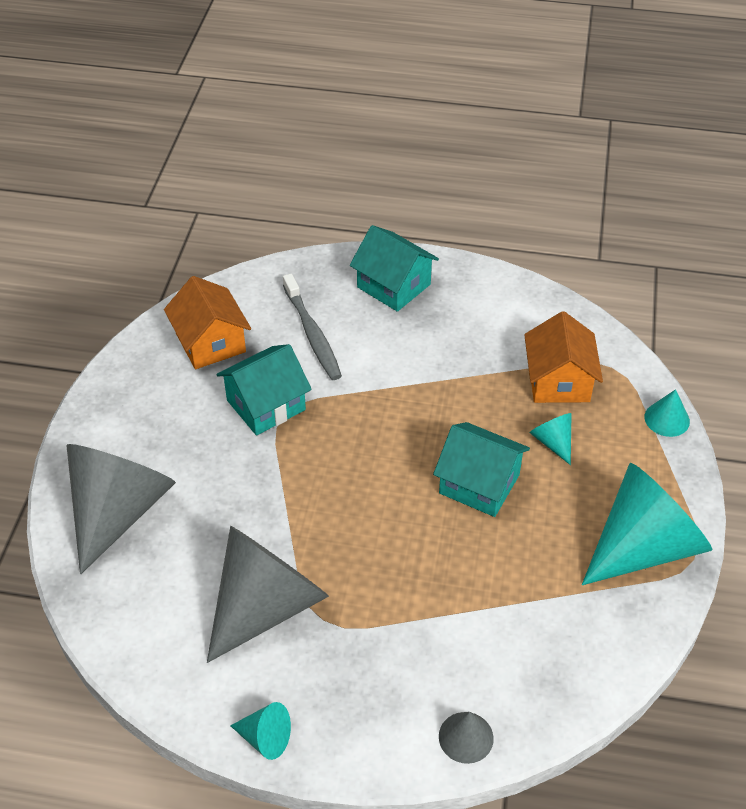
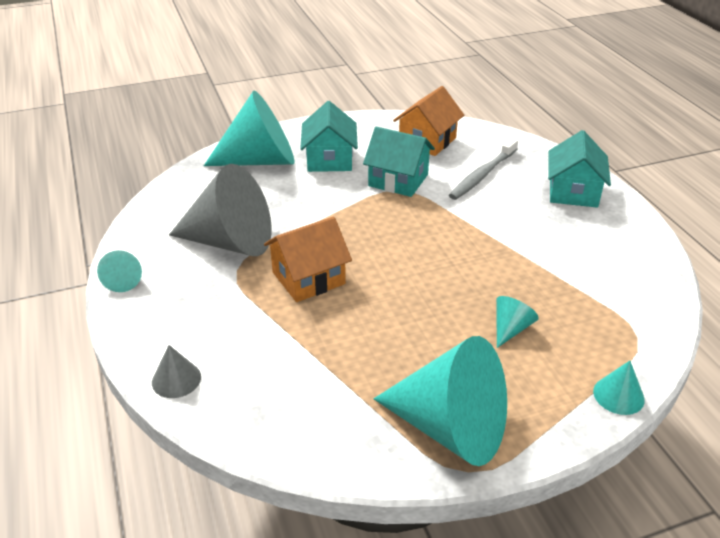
camera: 60 degrees right, 10 degrees down
grey cone [67,444,176,574] -> turquoise cone [204,91,294,166]
turquoise house [433,422,530,517] -> turquoise house moved to [300,101,358,172]
orange house [524,311,603,403] -> orange house moved to [264,217,352,302]

